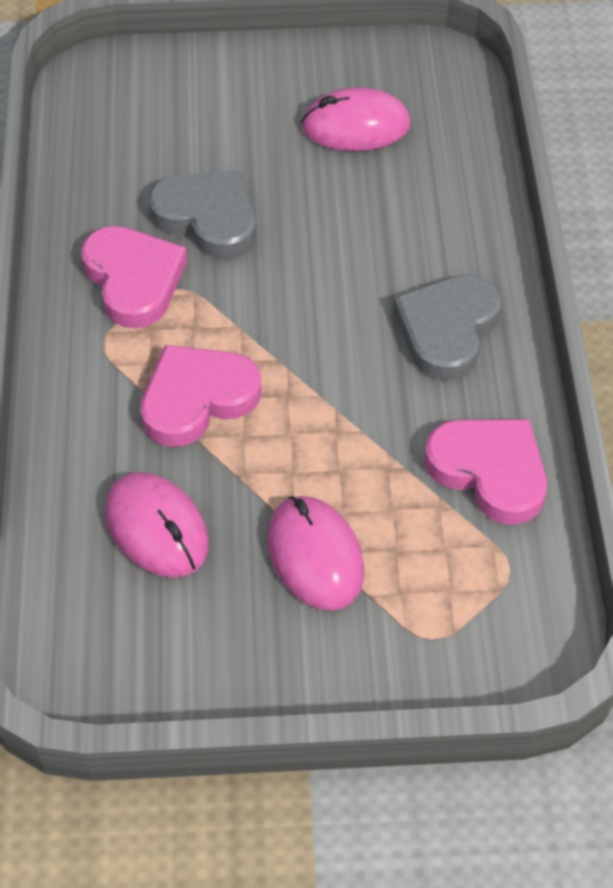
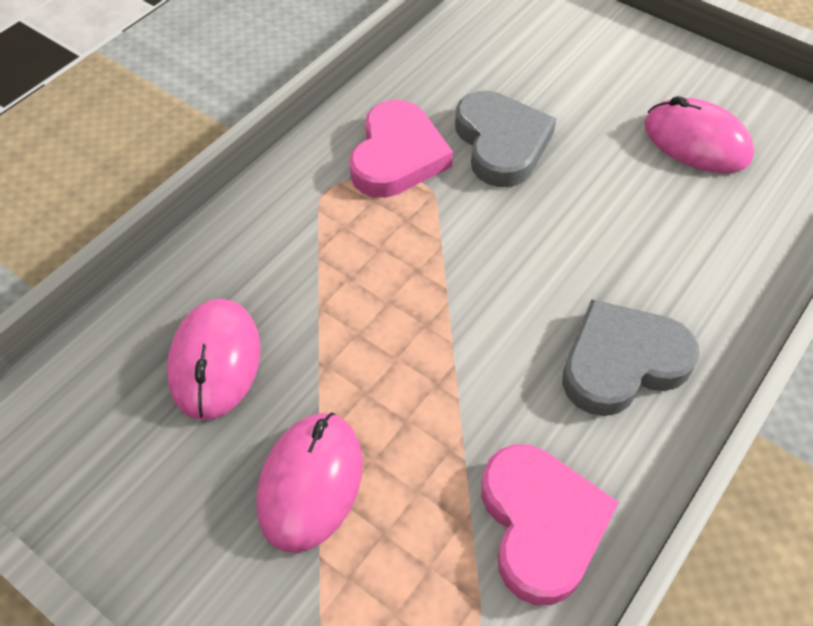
camera: 40 degrees right, 0 degrees up
pink heart [140,345,261,447] -> none

